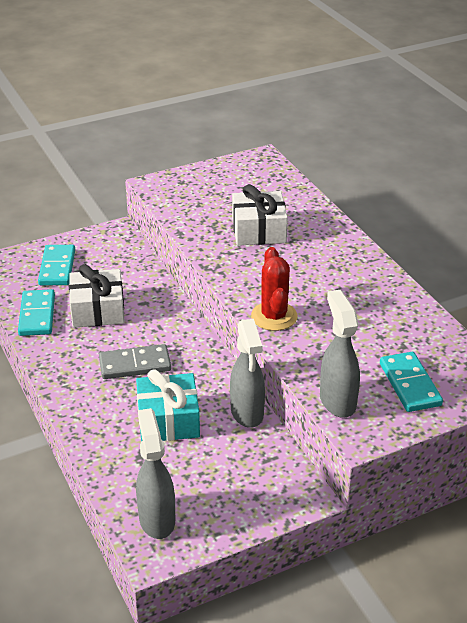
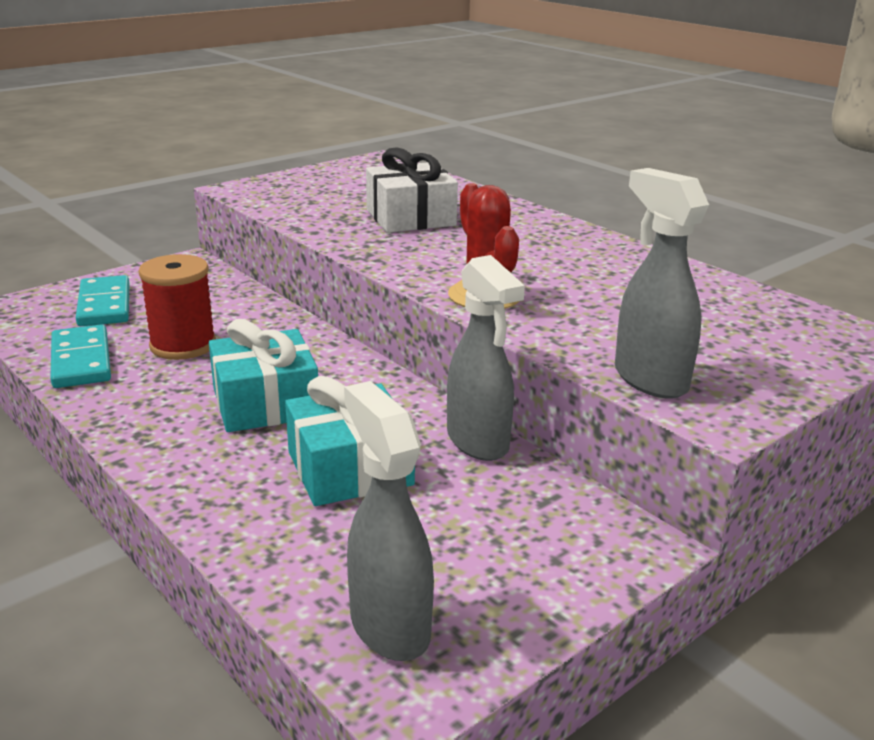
camera: 15 degrees left, 10 degrees down
white gift [69,264,125,328] -> red spool [139,254,216,360]
grey domino [99,344,171,379] -> turquoise gift [209,319,318,432]
turquoise domino [380,352,443,412] -> none

